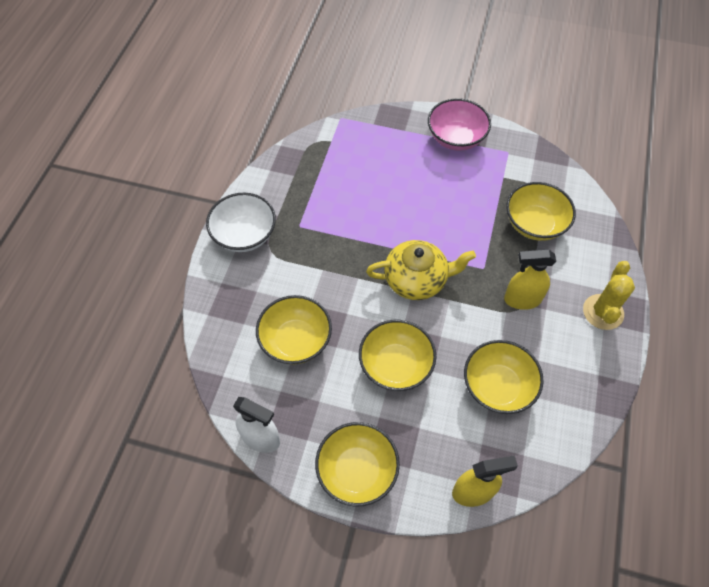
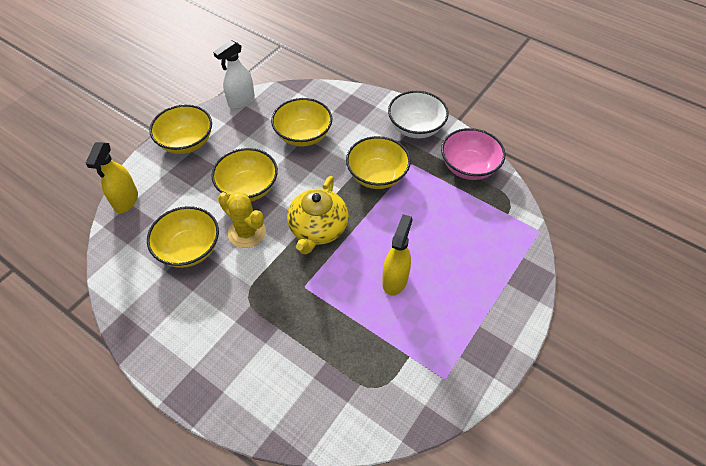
camera: 110 degrees right, 5 degrees down
pink bowl [428,98,491,151] -> pink bowl moved to [441,128,505,180]
yellow spray bottle [504,249,556,310] -> yellow spray bottle moved to [382,214,413,296]
yellow bowl [506,182,576,241] -> yellow bowl moved to [346,136,411,189]
yellow cactus [583,261,635,330] -> yellow cactus moved to [218,192,266,248]

